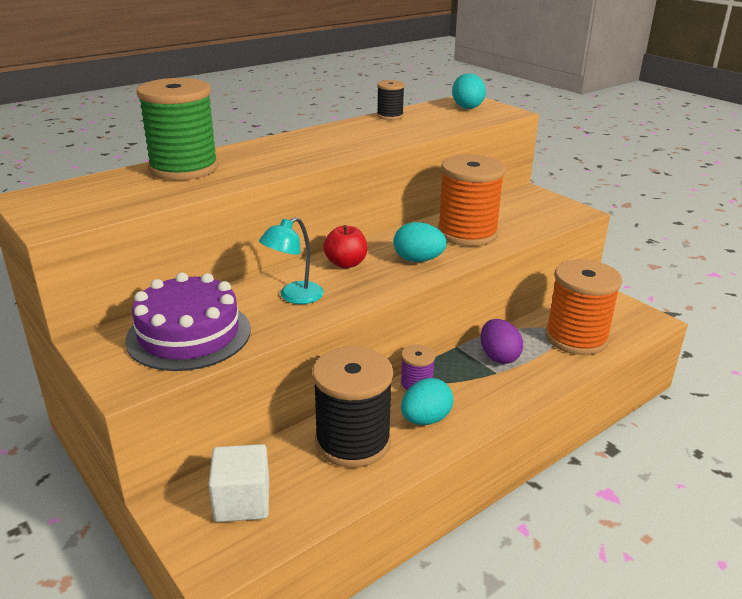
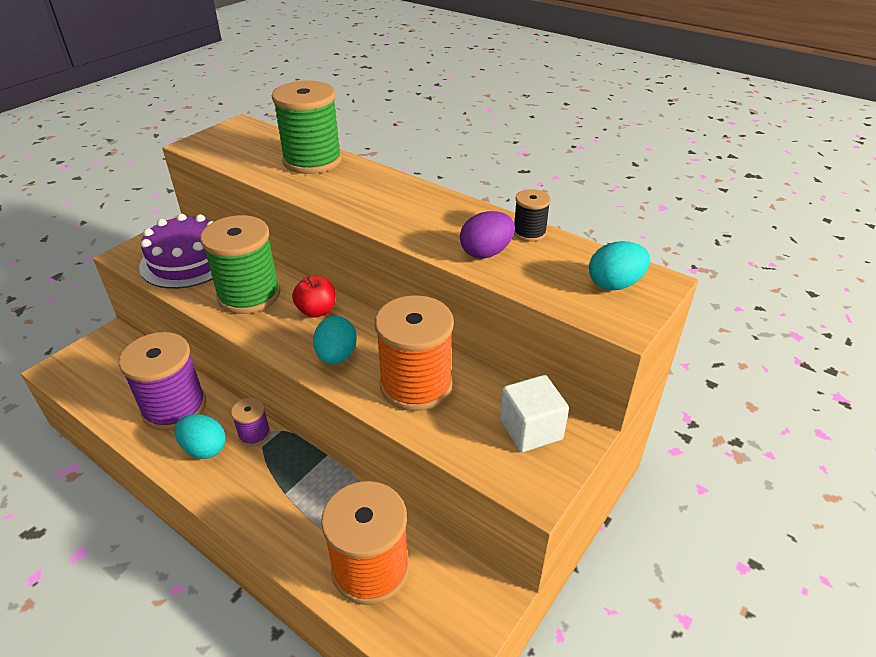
camera: 75 degrees right, 10 degrees up
white cube [208,444,269,522] -> white cube moved to [500,375,569,452]
turquoise lamp [259,217,324,304] -> green spool [200,215,281,314]
black spool [313,347,393,468] -> purple spool [119,332,206,431]
purple egg [481,319,523,364] -> purple egg moved to [460,211,515,259]

